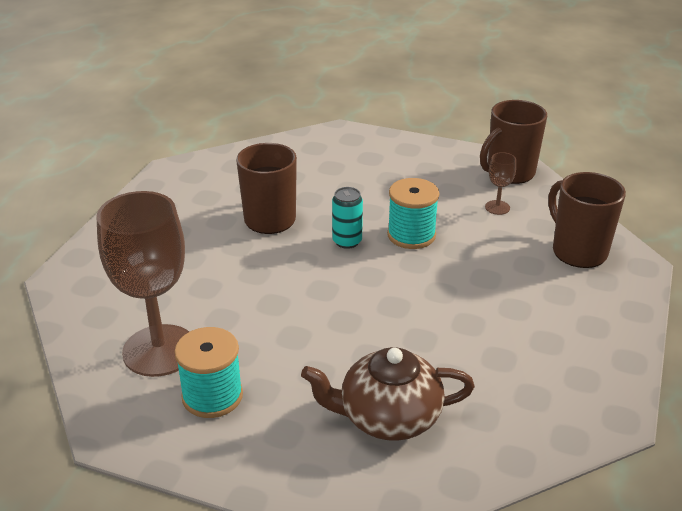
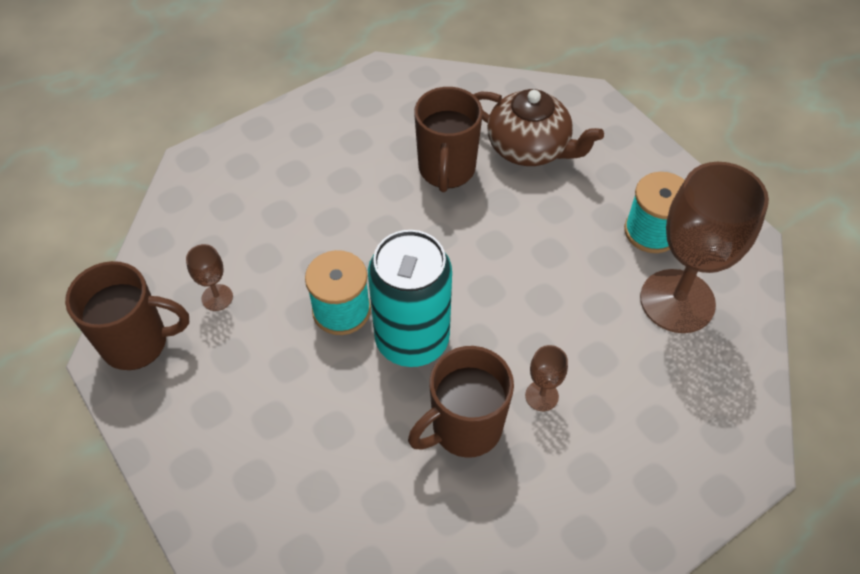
camera: 145 degrees left, 20 degrees up
turquoise can [332,187,363,249] -> turquoise can [368,230,452,367], size x2.05
brown mug [548,172,626,268] -> brown mug moved to [414,87,483,192]
none -> brown goblet [525,345,568,411]

